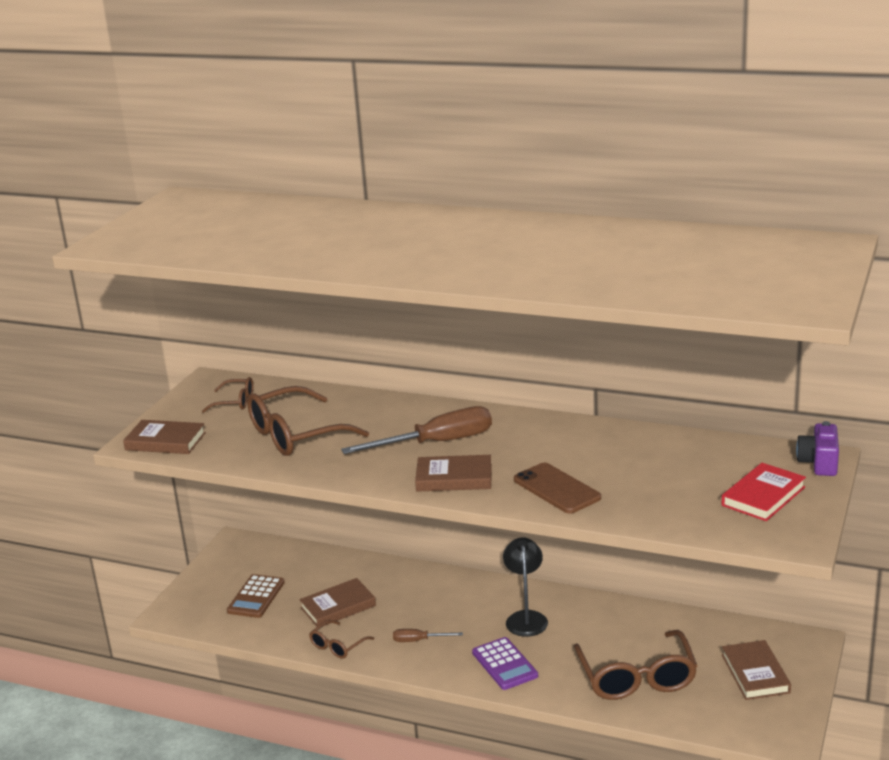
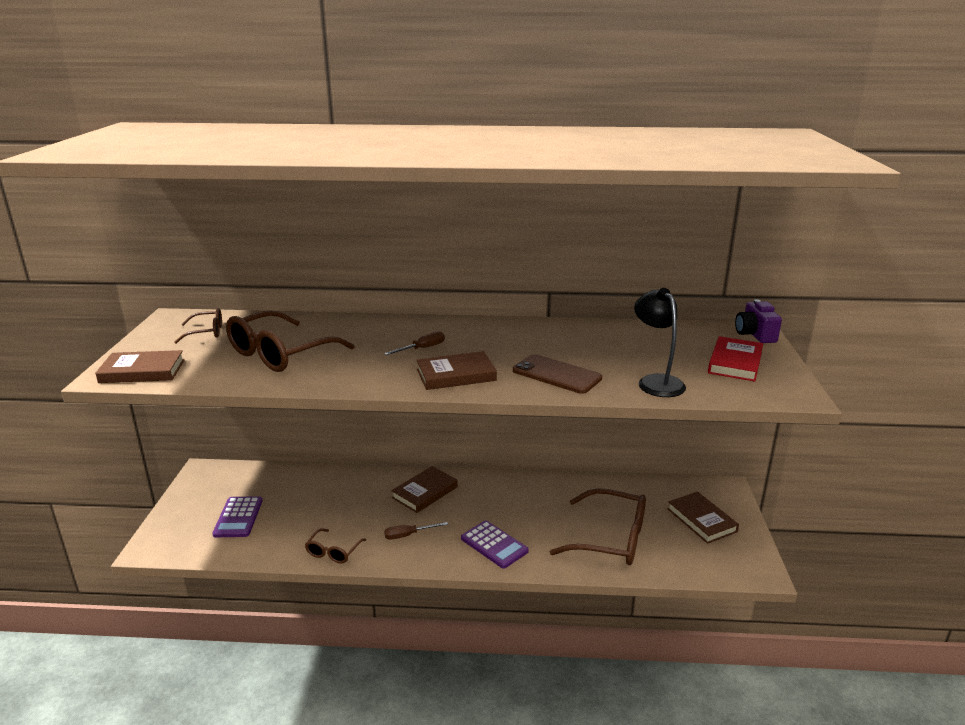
camera: 20 degrees left, 0 degrees up
brown calculator [227,574,285,618] -> purple calculator [212,496,263,537]
brown book [299,578,376,627] -> brown book moved to [391,466,458,513]
brown screwdriver [341,406,492,454] -> brown screwdriver [384,331,445,355], size x0.47
black lamp [503,537,548,637] -> black lamp moved to [634,288,686,397]
brown glasses [574,630,697,700] -> brown glasses turned 45 degrees counterclockwise [550,488,646,565]

